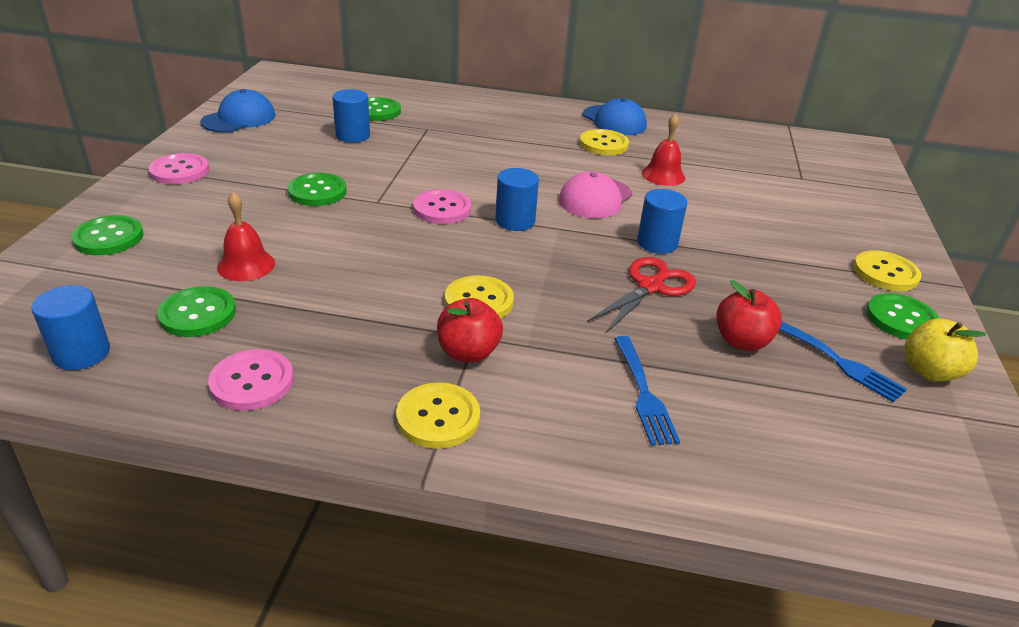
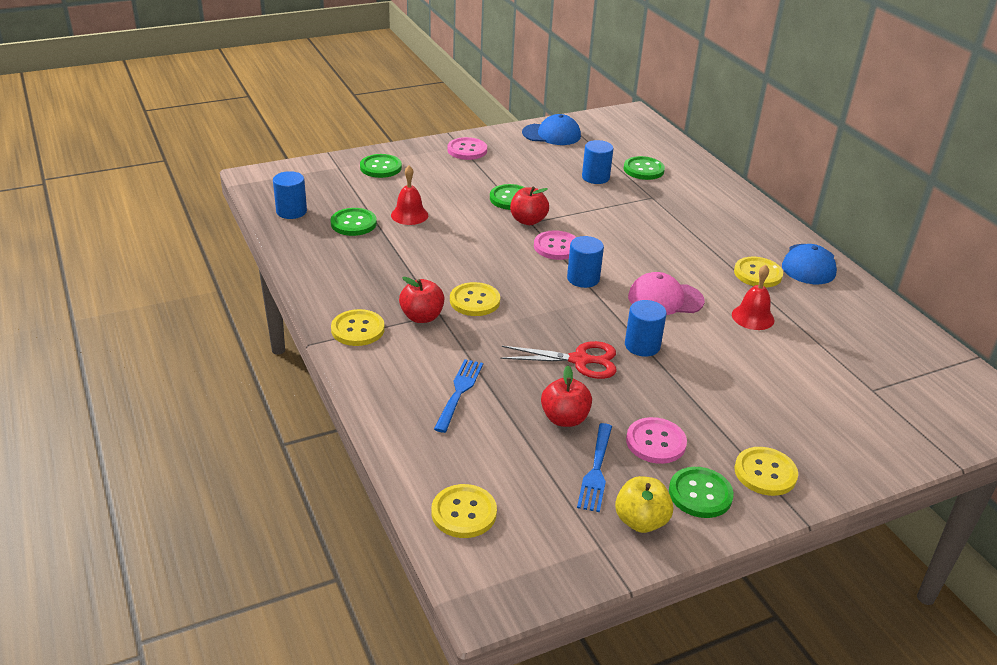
camera: 55 degrees right, 0 degrees up
pink button [208,349,294,410] -> pink button moved to [626,417,687,464]
blue fork [614,336,680,446] -> blue fork turned 150 degrees clockwise [434,359,483,433]
none -> yellow button [431,484,497,538]
none -> red apple [510,187,549,225]

